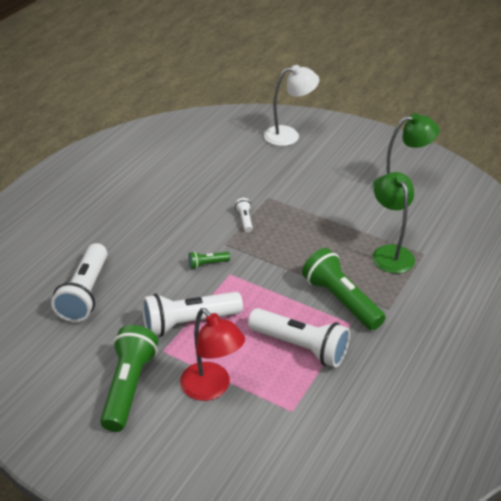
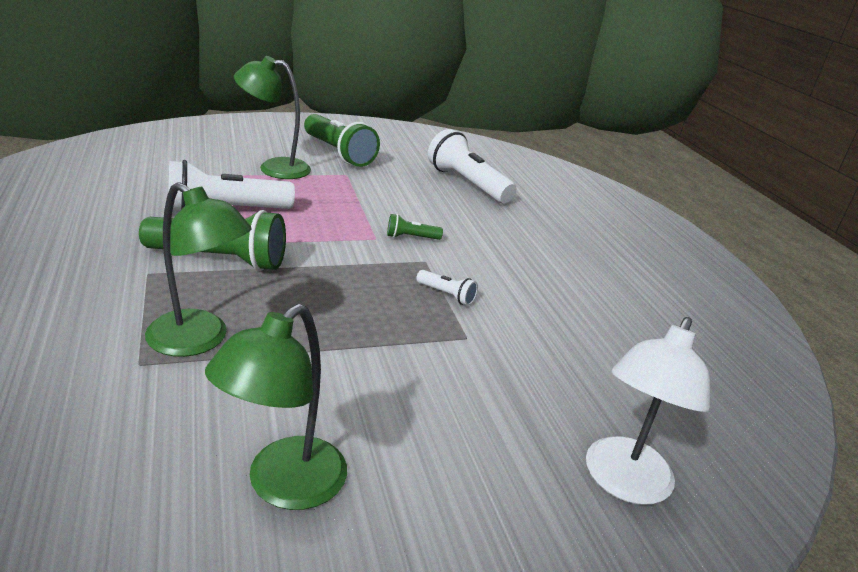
camera: 130 degrees right, 10 degrees down
white flashlight [142,292,243,337] -> none
red lamp [180,308,245,401] -> green lamp [234,56,311,179]
green flashlight [188,251,230,269] -> green flashlight turned 120 degrees counterclockwise [387,214,443,240]

